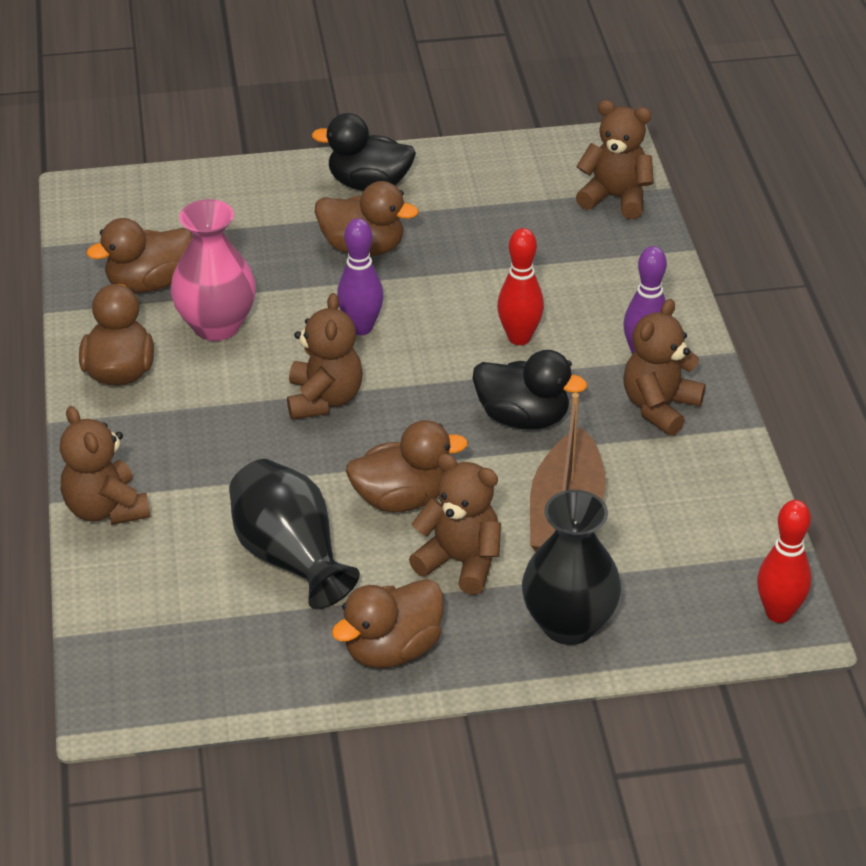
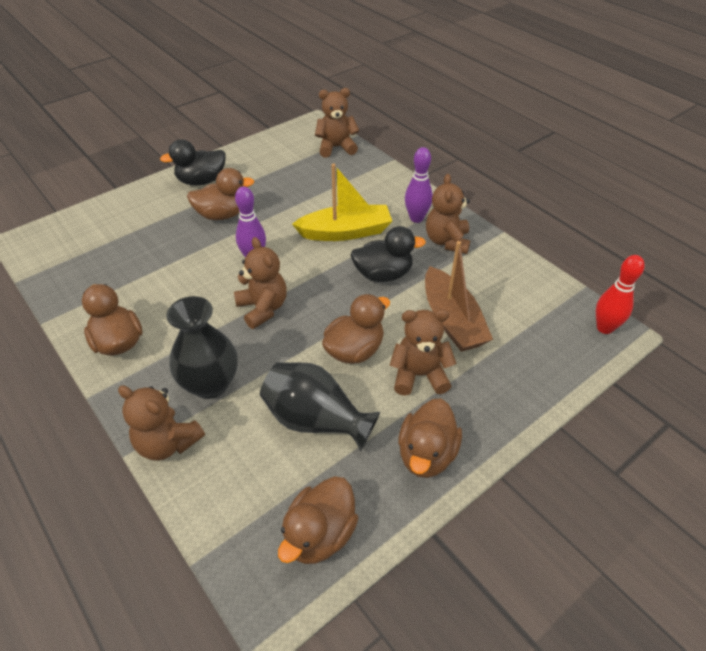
camera: 30 degrees left, 5 degrees up
brown duck [86,218,193,293] -> brown duck moved to [278,476,359,564]
pink vase [170,199,256,341] -> none
red bowling pin [497,228,544,345] -> yellow boat [292,163,392,241]
black vase [522,490,621,645] -> black vase moved to [166,296,238,399]

